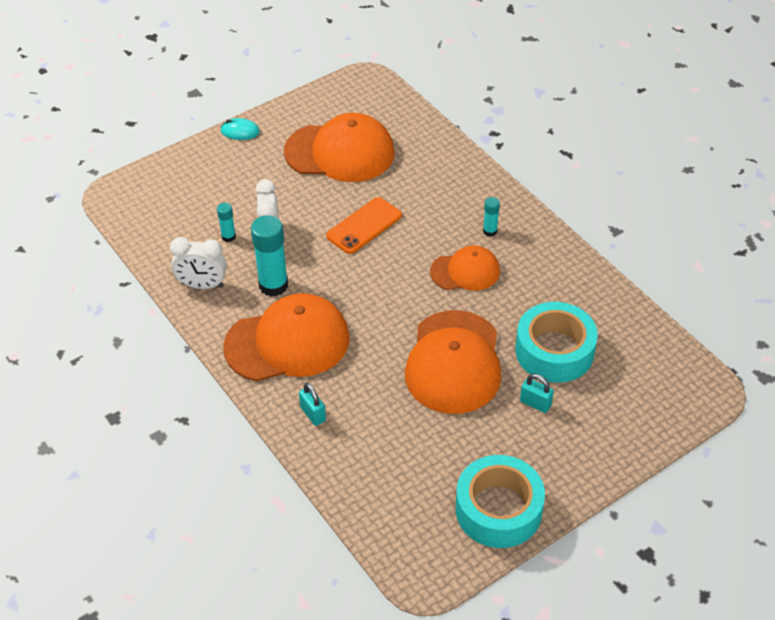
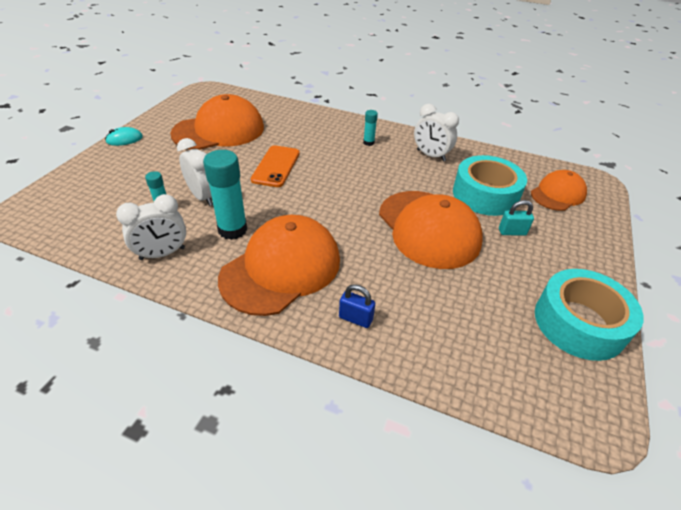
camera: 35 degrees left, 5 degrees down
turquoise padlock [299,383,326,426] -> blue padlock [339,284,375,328]
orange cap [430,245,500,291] -> orange cap moved to [531,170,587,211]
none -> white clock [414,104,459,162]

